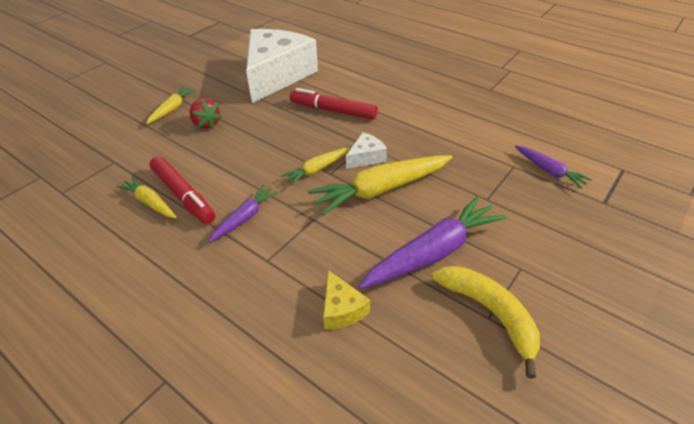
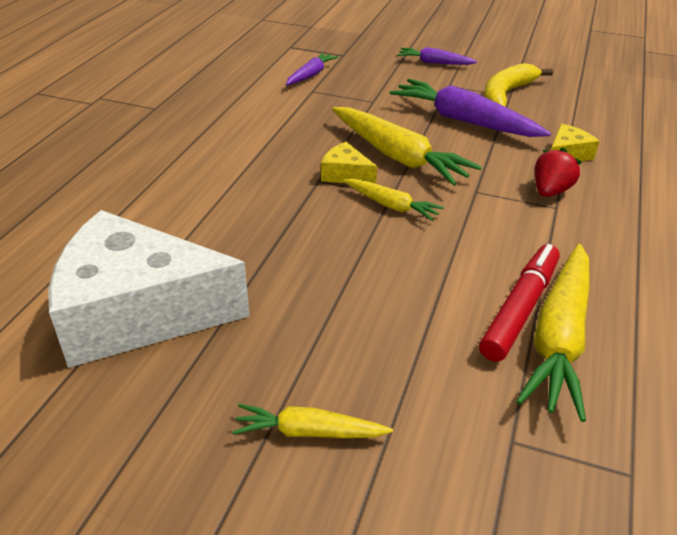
camera: 110 degrees left, 5 degrees down
yellow carrot [116,176,176,218] -> yellow carrot [516,244,589,422], size x1.84
red strawberry [189,98,222,129] -> red strawberry moved to [535,147,582,197]
purple carrot [208,185,278,242] -> purple carrot moved to [397,47,477,65]
red marker [290,88,378,120] -> none
white cheese [346,132,387,169] -> yellow cheese [321,142,377,184]

